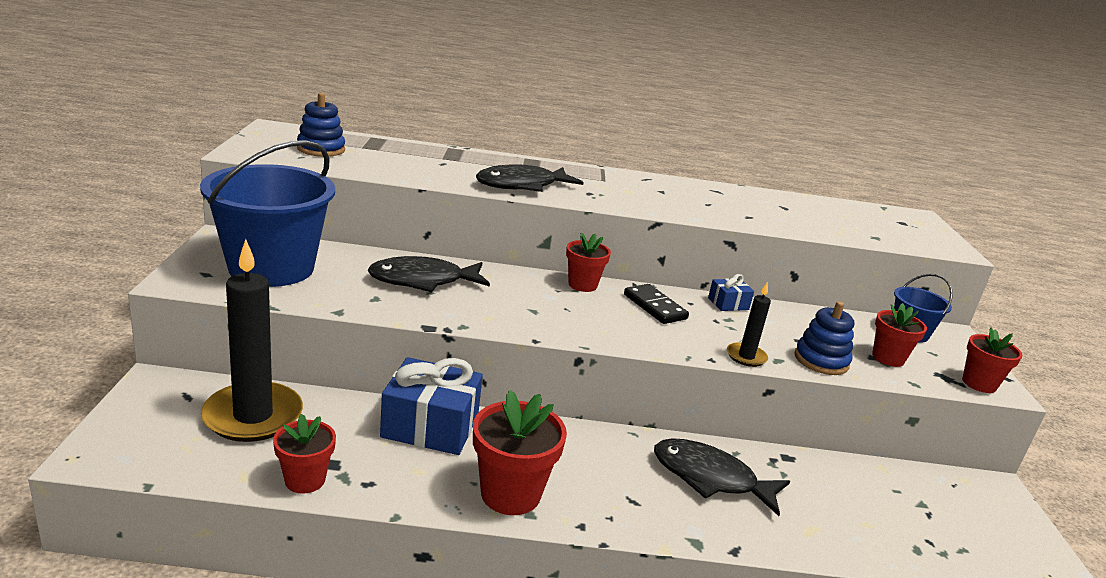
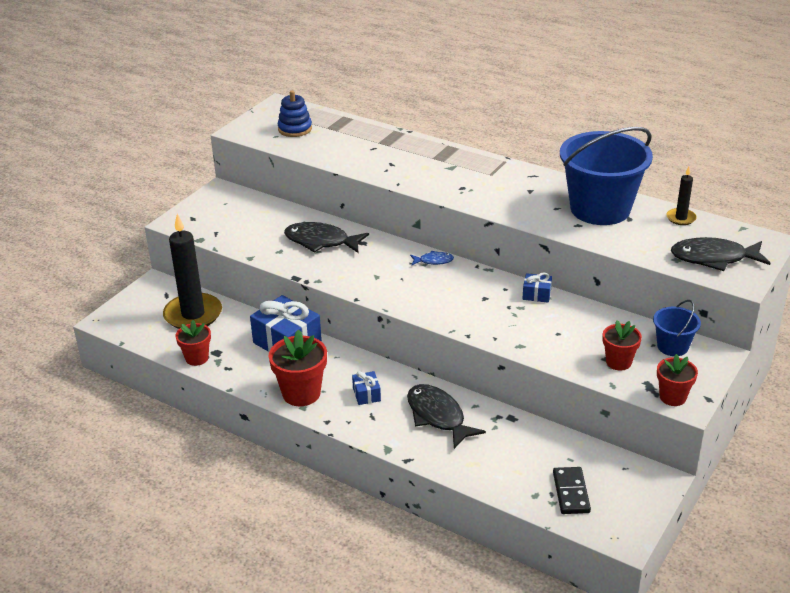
camera: 35 degrees right, 10 degrees up
blue bucket [200,140,335,287] -> blue bucket moved to [560,127,653,225]
black fish [476,164,584,192] -> black fish moved to [671,237,770,271]
red flower pot [566,232,611,292] -> blue fish [410,251,454,266]
black domino [624,284,689,324] -> black domino moved to [553,467,591,514]
black candle [727,282,771,367] -> black candle moved to [667,167,697,225]
blue stacking toy [794,301,854,375] -> none
none -> blue gift [352,371,381,405]

